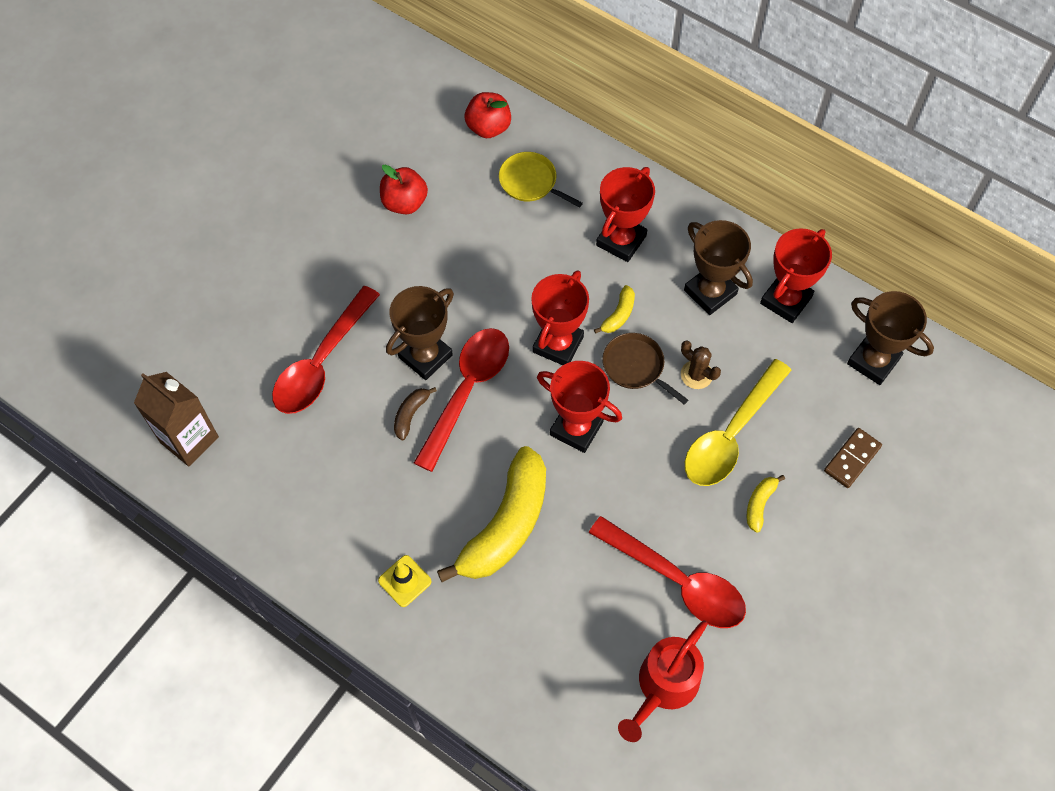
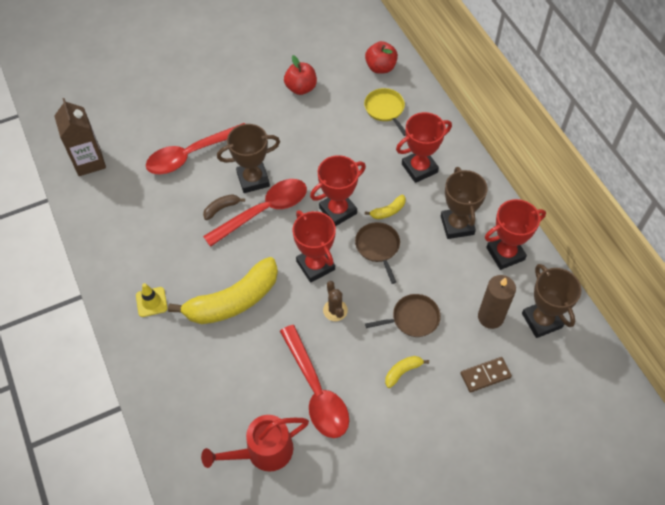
camera: 30 degrees right, 5 degrees down
brown cactus [681,341,721,389] -> brown cactus moved to [323,281,348,321]
yellow spoon [685,359,792,486] -> brown pan [365,294,441,337]
none -> brown candle [478,275,516,329]

